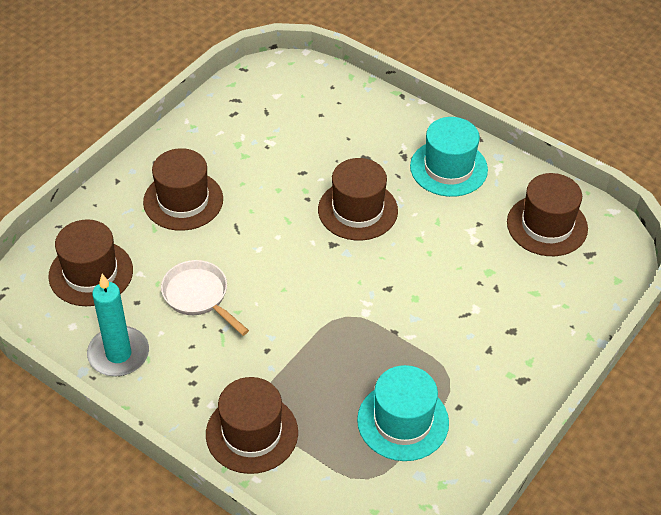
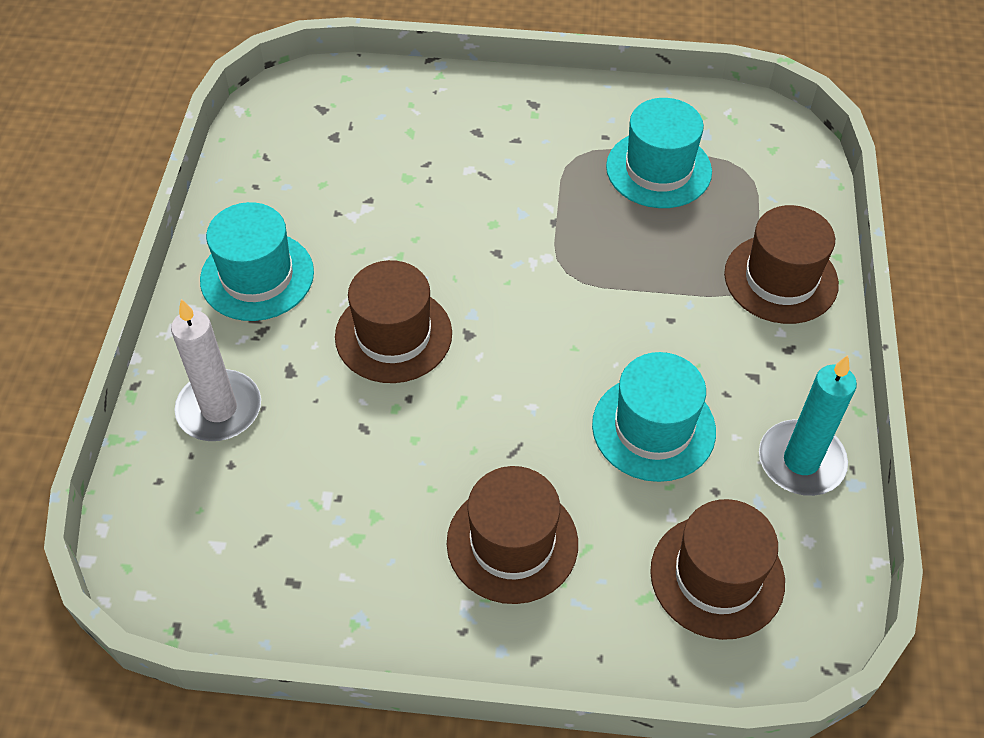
camera: 120 degrees left, 5 degrees up
white pan [161,260,249,336] -> turquoise hat [592,352,716,482]
brown hat [507,173,588,256] -> none
none -> white candle [171,299,261,441]

